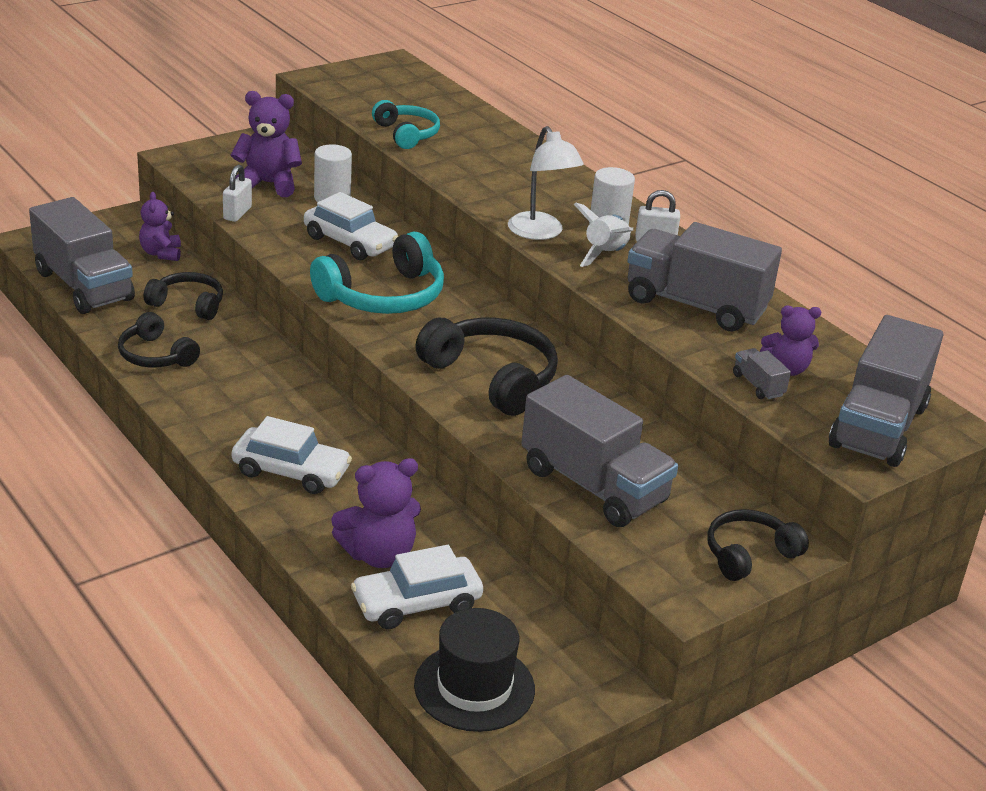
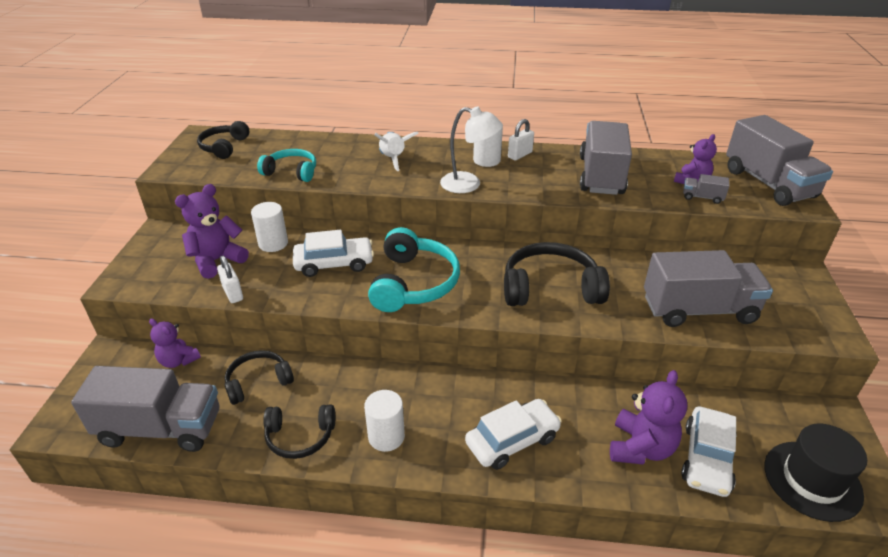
camera: 45 degrees left, 5 degrees up
white rocket [574,203,633,267] -> white rocket moved to [374,132,419,171]
grey truck [627,222,782,332] -> grey truck turned 120 degrees clockwise [580,121,632,195]
black headphones [707,509,809,581] -> black headphones moved to [197,121,249,159]
none -> white cylinder [364,390,405,452]

